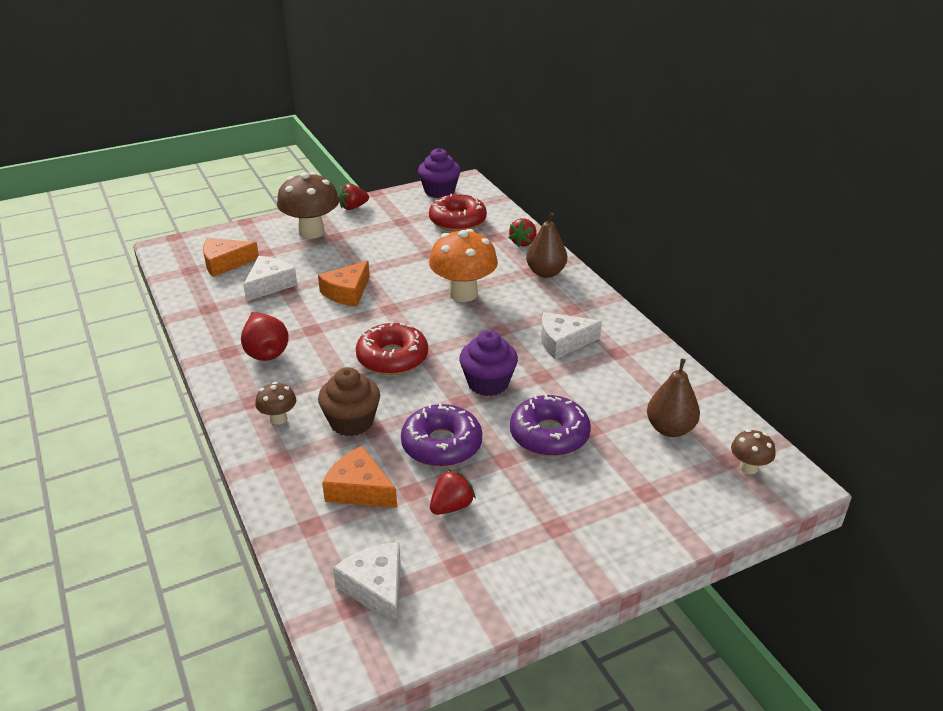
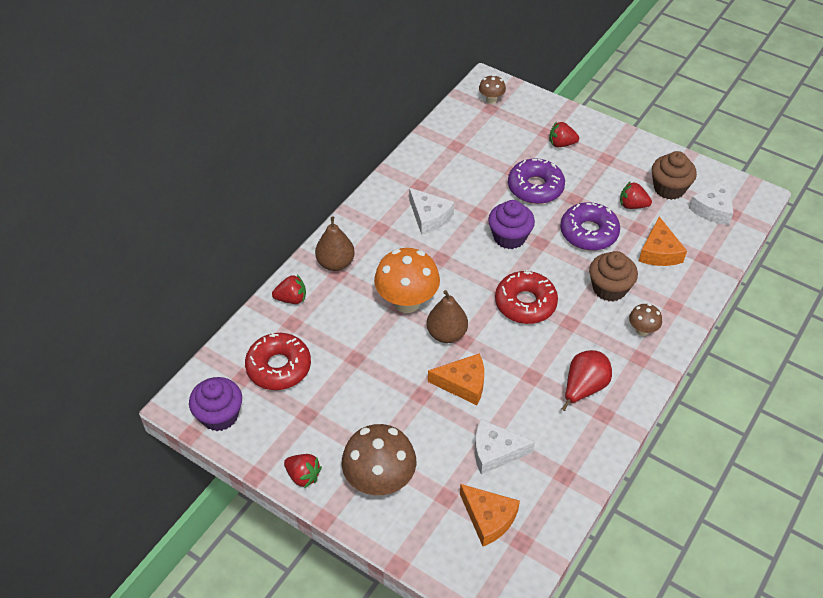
camera: 120 degrees left, 15 degrees up
brown pear [647,358,700,437] -> brown pear moved to [427,290,468,343]
none -> red strawberry [549,121,579,147]
none -> brown cupcake [652,151,697,200]

